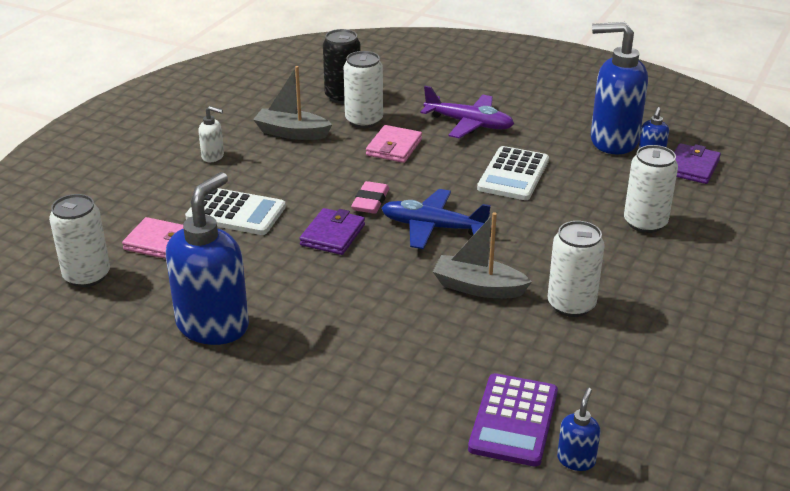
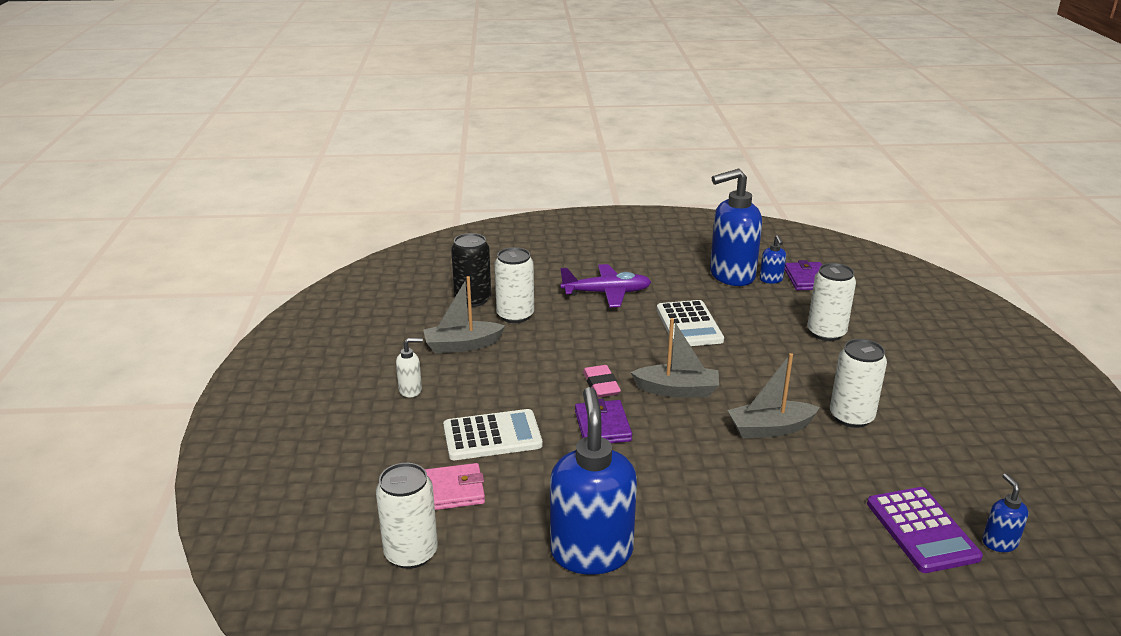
camera: 30 degrees left, 5 degrees down
pink wallet [366,125,422,163] -> none
blue plane [381,189,491,249] -> grey boat [630,318,719,398]

